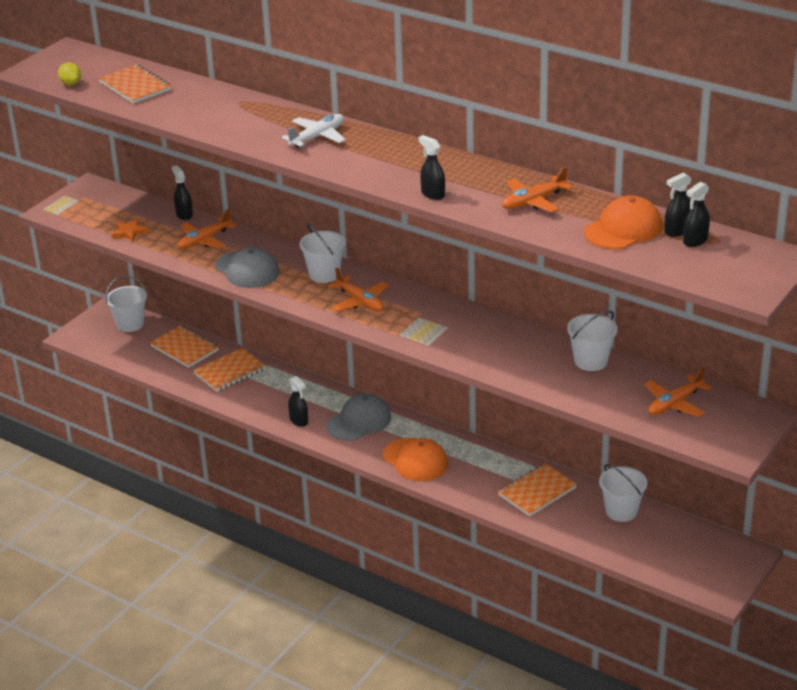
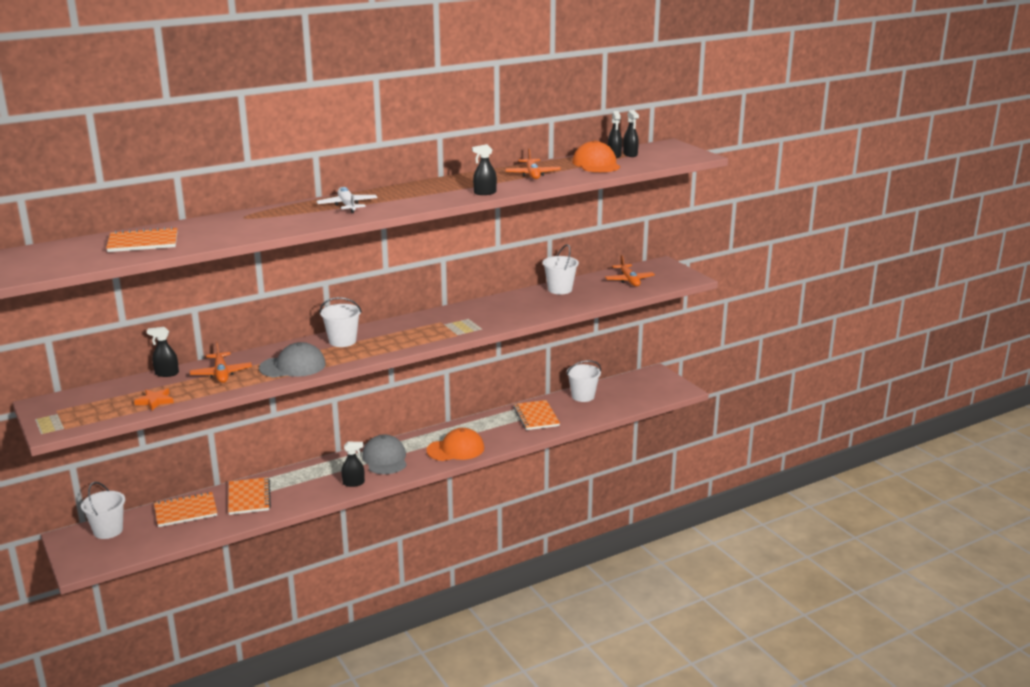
camera: 65 degrees left, 10 degrees down
yellow lemon [58,62,81,85] -> none
orange plane [328,267,389,311] -> none

